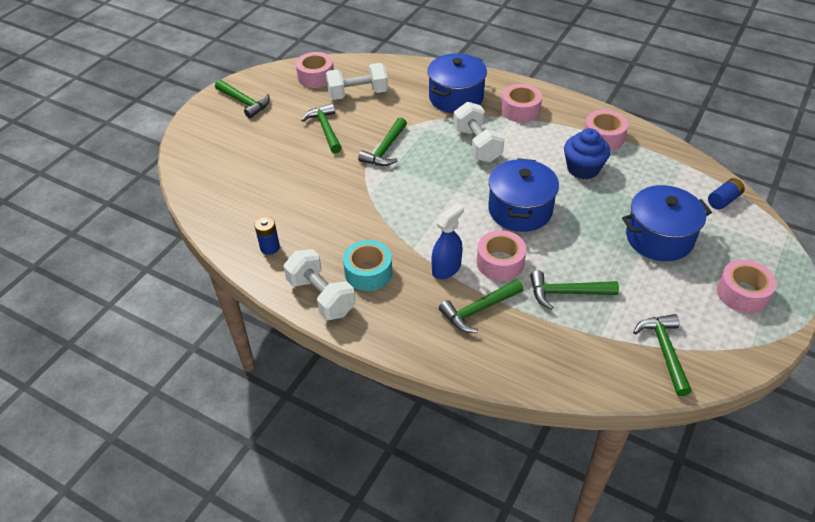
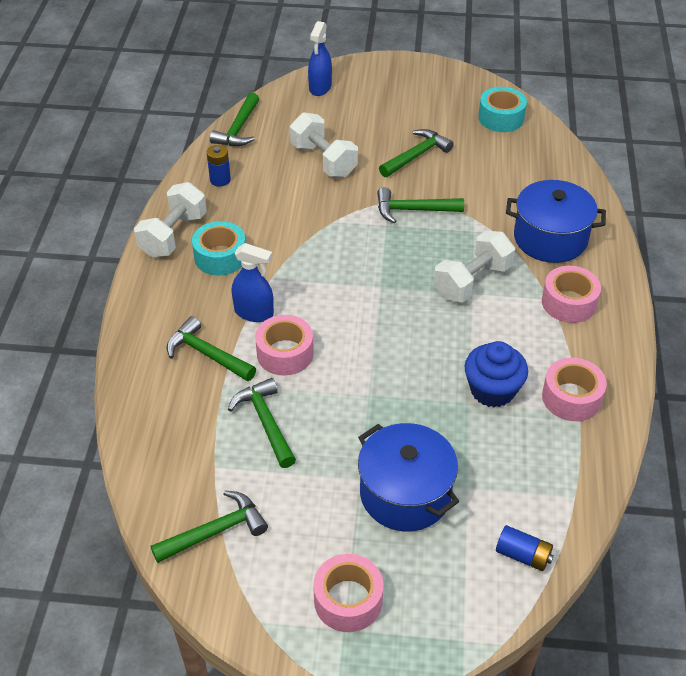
camera: 65 degrees right, 0 degrees up
green hammer [215,80,270,118] -> green hammer moved to [210,92,259,146]
pink tape [296,52,334,88] -> turquoise tape [478,87,527,132]
white dumbbell [326,63,388,100] -> white dumbbell moved to [290,112,358,178]
blue pot [488,158,559,232] -> none
none -> blue spray bottle [308,21,332,96]

